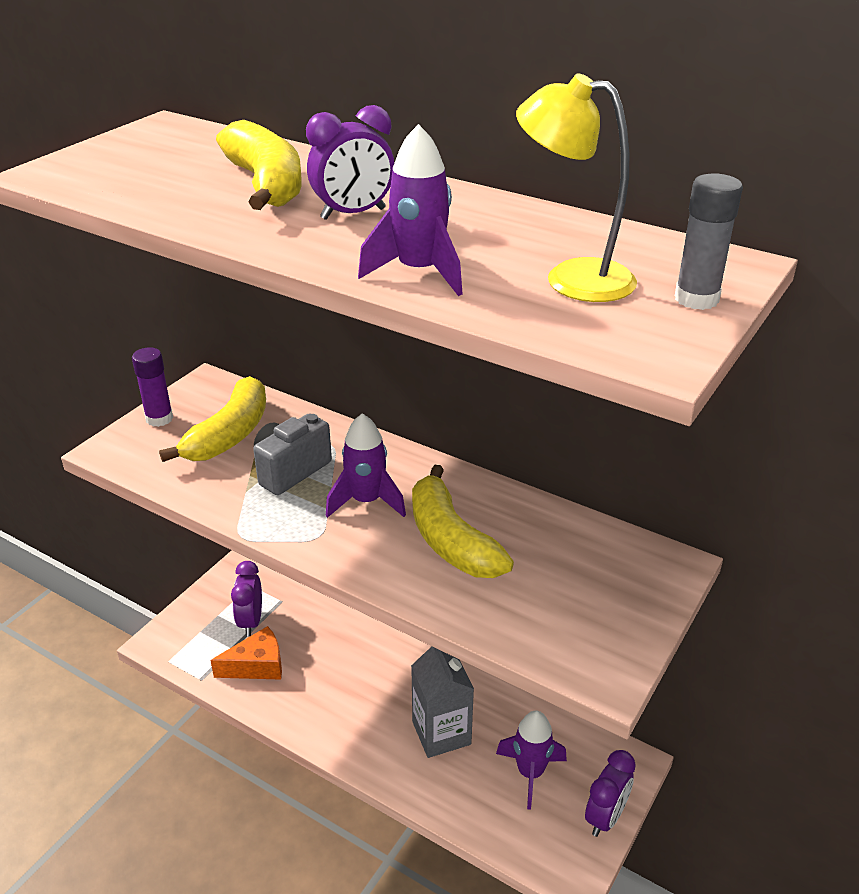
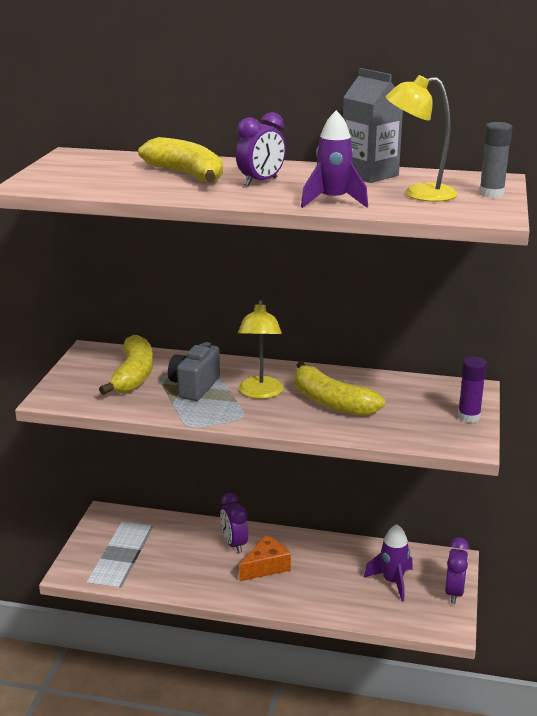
camera: 20 degrees left, 10 degrees down
purple glue stick [132,347,173,427] -> purple glue stick moved to [458,357,487,423]
orange cheese [210,626,282,680] -> orange cheese moved to [239,535,291,581]
purple clock [231,561,262,636] -> purple clock moved to [220,493,248,554]
purple rocket [326,413,406,518] -> yellow lamp [238,300,283,399]
grey carton [411,646,474,758] -> grey carton moved to [343,68,403,183]

